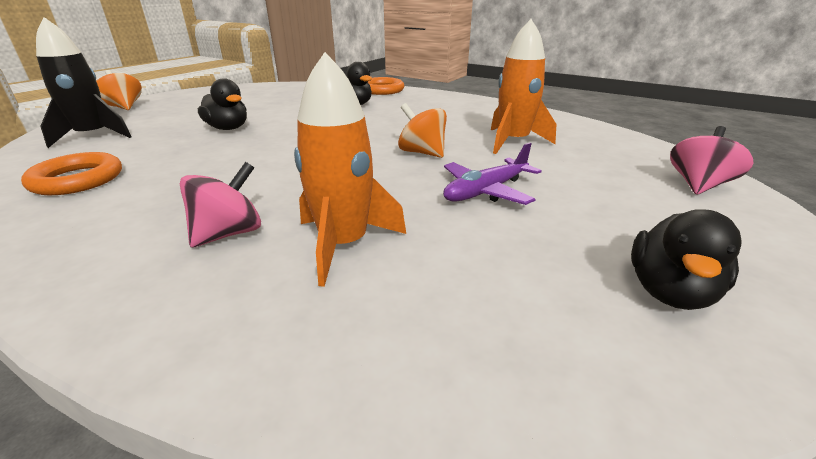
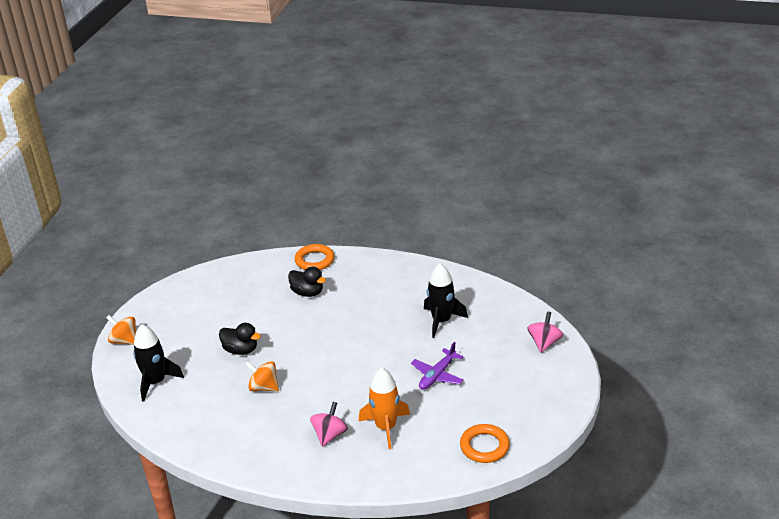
camera: 15 degrees left, 5 degrees up
orange ring [21,152,122,195] -> orange ring moved to [460,424,510,463]
orange spinning top [398,103,447,158] -> orange spinning top moved to [245,361,279,391]
orange rocket [491,19,556,154] -> black rocket [424,263,468,338]
black duck [631,209,742,310] -> none

